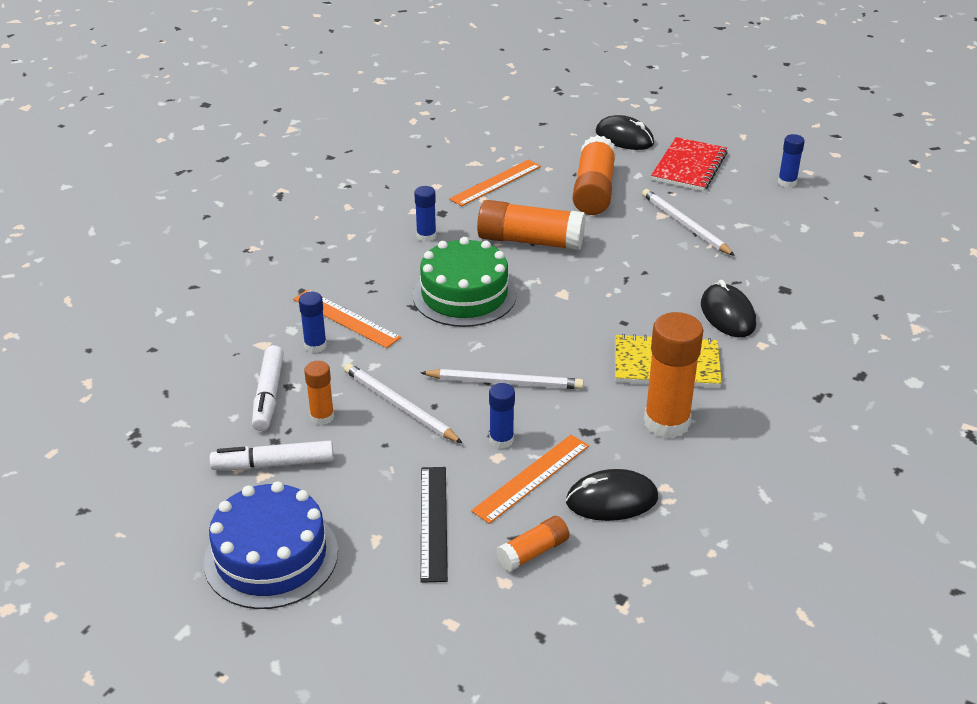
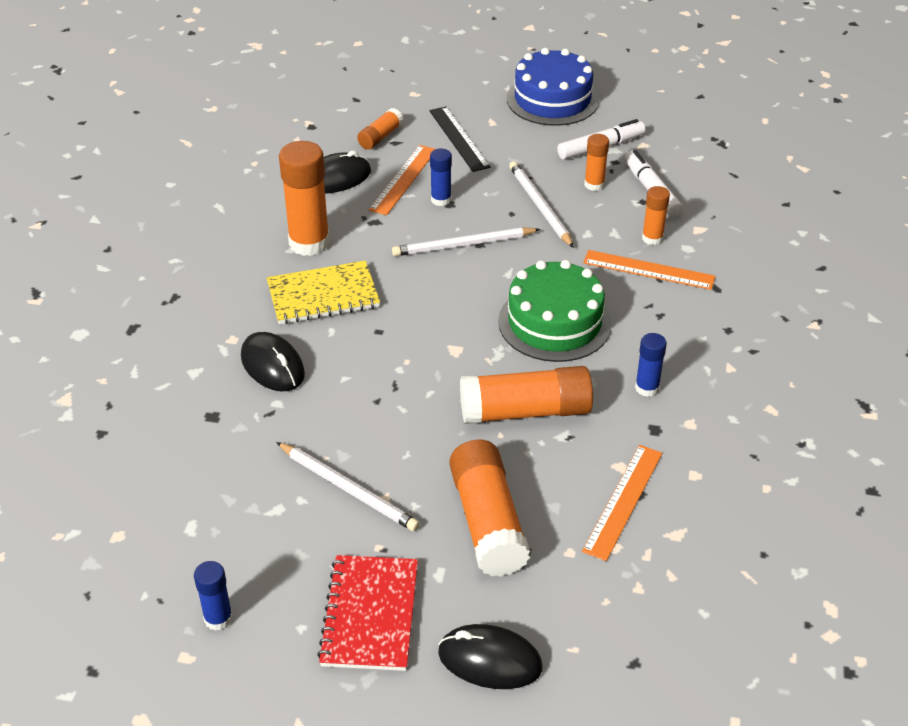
camera: 160 degrees right, 5 degrees up
blue glue stick [299,292,327,353] -> orange glue stick [642,186,670,245]
white pencil [344,363,462,443] -> white pencil turned 135 degrees counterclockwise [509,162,574,248]

